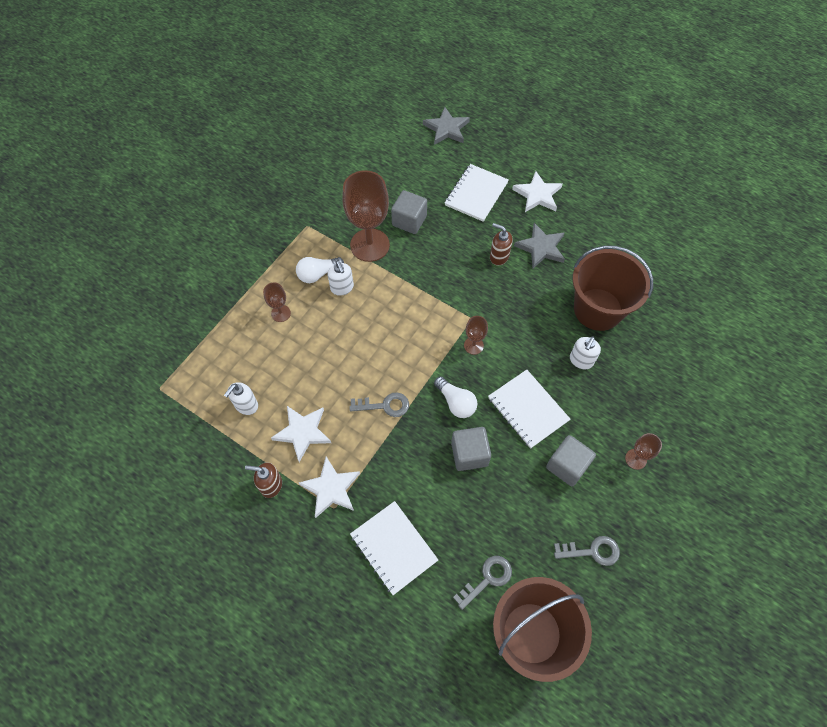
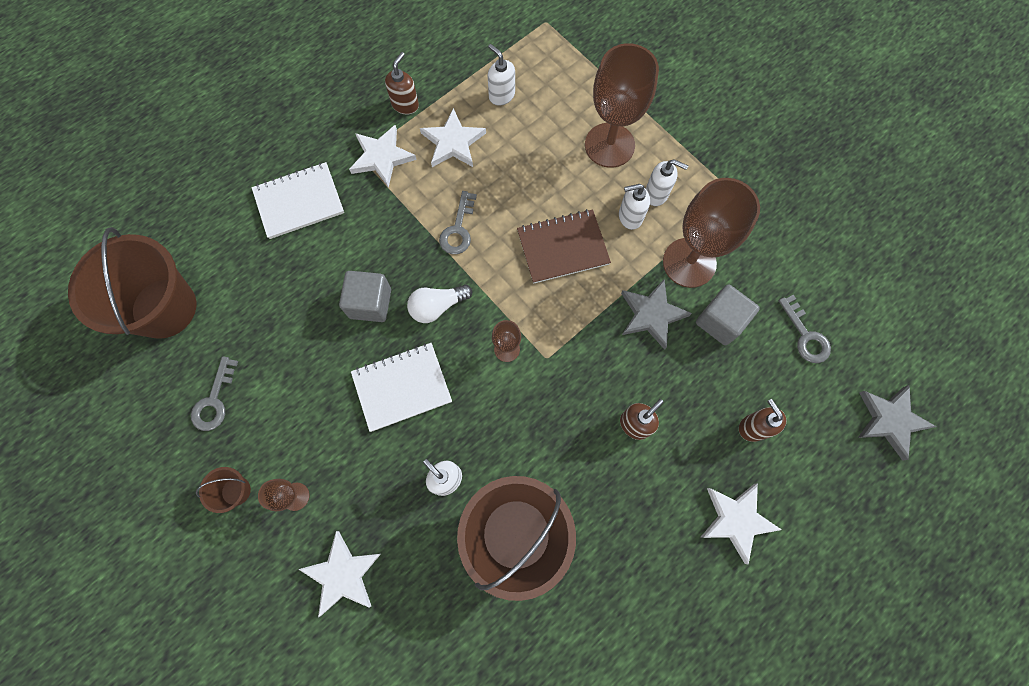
camera: 105 degrees right, 10 degrees up
brown goblet [263,283,291,322] -> brown goblet [585,43,659,168], size x2.14
white light bulb [296,257,344,283] -> white soap dispenser [646,159,688,206]
white notebook [445,164,509,222] -> brown soap dispenser [739,399,786,442]
grey key [453,556,512,610] -> grey key moved to [779,294,831,363]
grey star [514,223,565,268] -> grey star moved to [621,279,692,350]
grey cube [546,435,596,486] -> none
none -> brown bucket [196,467,251,513]
none -> white star [299,531,381,617]
none -> brown notebook [517,209,611,284]

